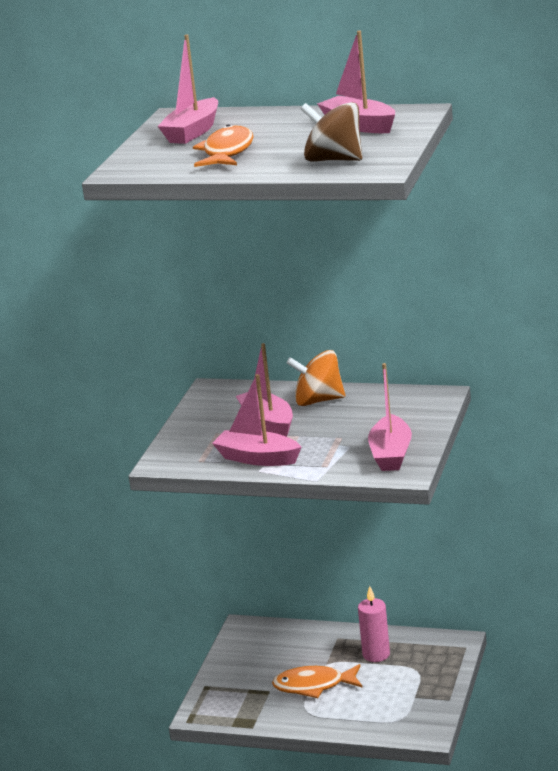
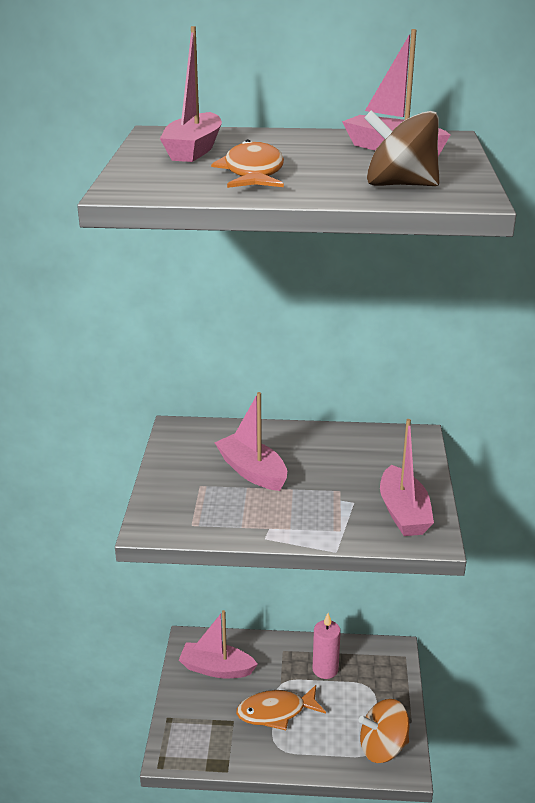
camera: 15 degrees left, 5 degrees up
pink boat [212,374,302,466] -> pink boat moved to [179,610,258,678]
orange spinning top [286,350,345,406] -> orange spinning top moved to [359,699,409,763]

